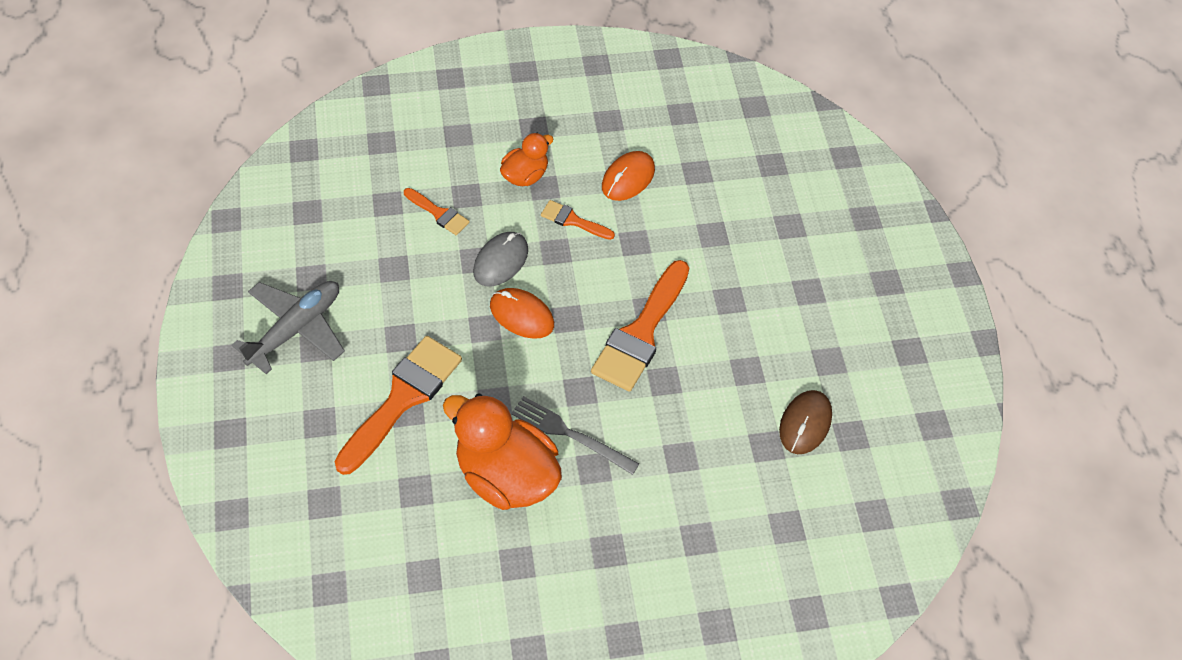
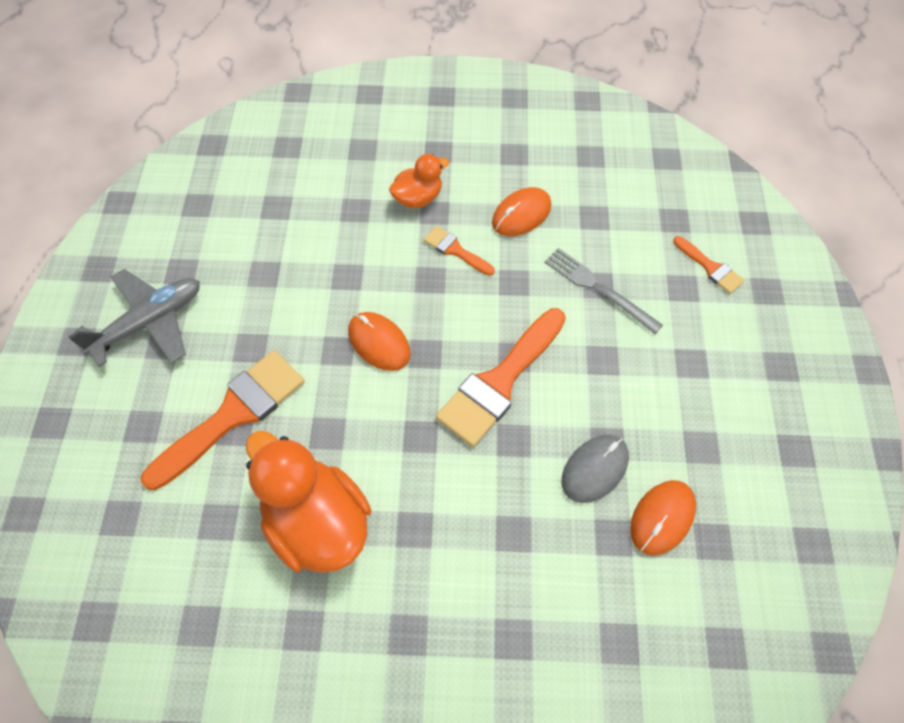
camera: 15 degrees right, 5 degrees up
orange brush [404,188,470,235] -> orange brush moved to [673,236,745,294]
grey mouse [473,232,528,287] -> grey mouse moved to [562,435,629,503]
grey fork [511,396,639,475] -> grey fork moved to [544,248,663,334]
brown mouse [779,390,832,454] -> orange mouse [630,480,696,556]

